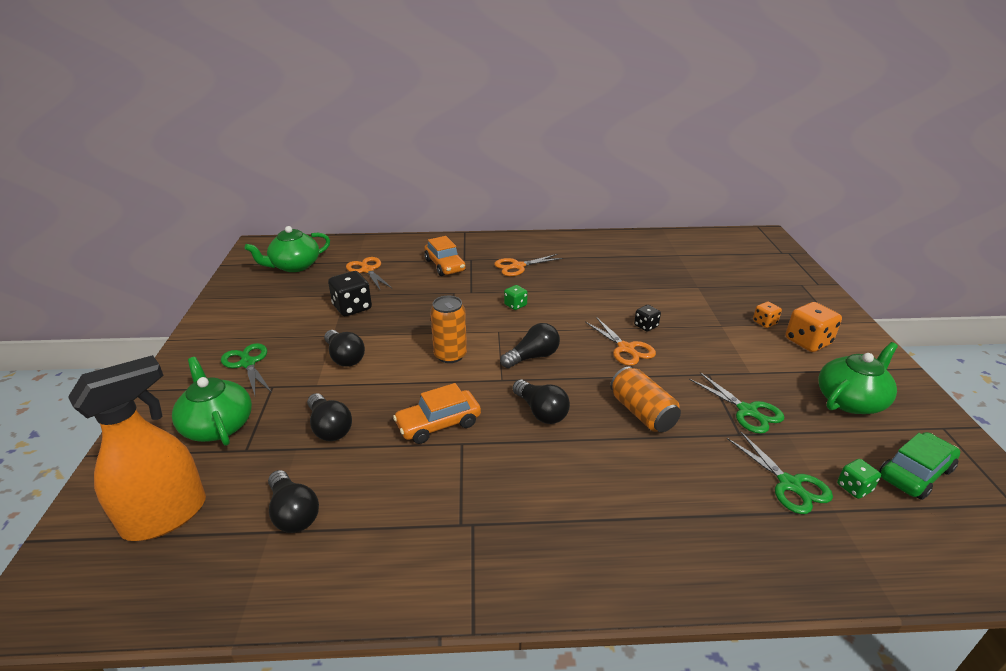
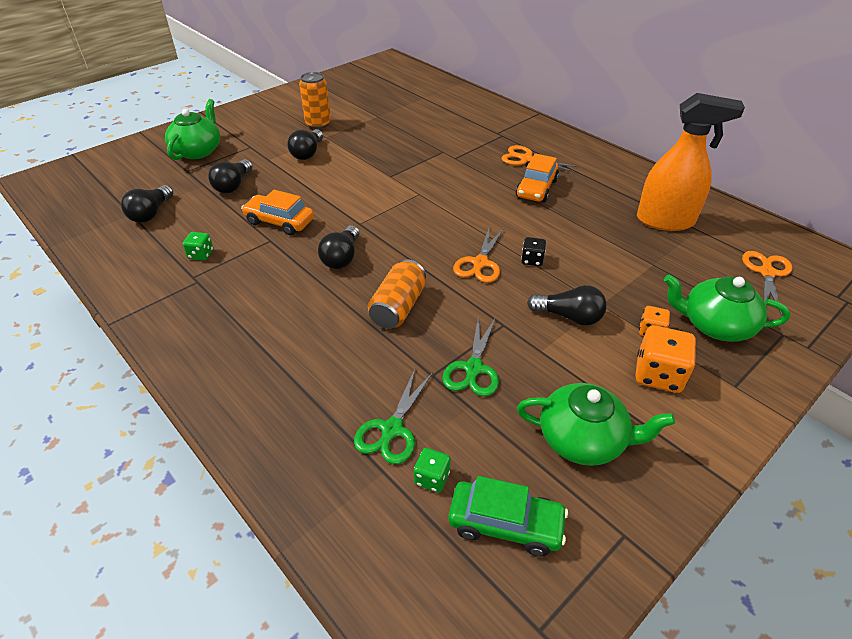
camera: 50 degrees right, 10 degrees up
orange spray bottle [68,355,206,541] -> orange spray bottle moved to [637,93,745,231]
green scissors [221,343,272,395] -> none
green teapot [245,226,330,272] -> green teapot moved to [664,275,790,342]
black dice [328,271,372,316] -> none
orange scissors [346,257,393,290] -> orange scissors moved to [742,251,792,316]
orange car [424,236,466,276] -> orange car moved to [516,153,559,202]
orange can [430,296,467,363] -> orange can moved to [299,72,331,129]
black light bulb [500,323,560,368] -> black light bulb moved to [527,285,607,325]
green dice [504,285,528,310] -> green dice moved to [183,232,213,260]

